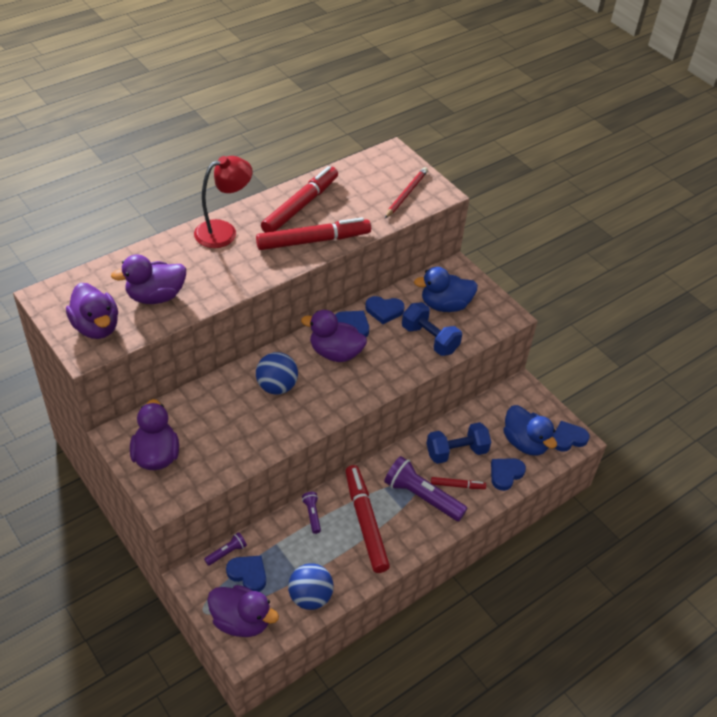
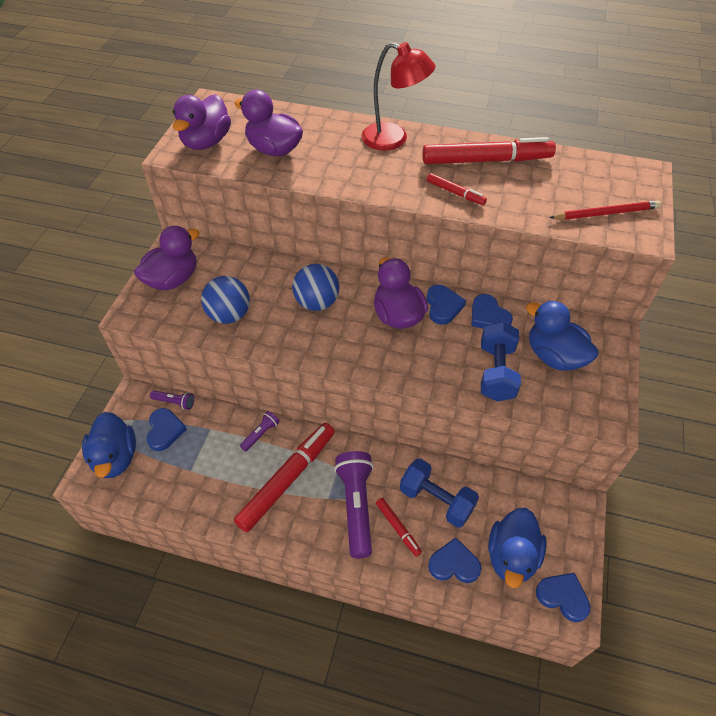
camera: 55 degrees right, 5 degrees up
purple duck [207,585,279,637] -> blue duck [82,412,136,478]
red marker [256,217,371,250] -> red marker [427,173,487,205], size x0.48
blue ball [288,563,334,610] -> blue ball moved to [201,276,250,324]

